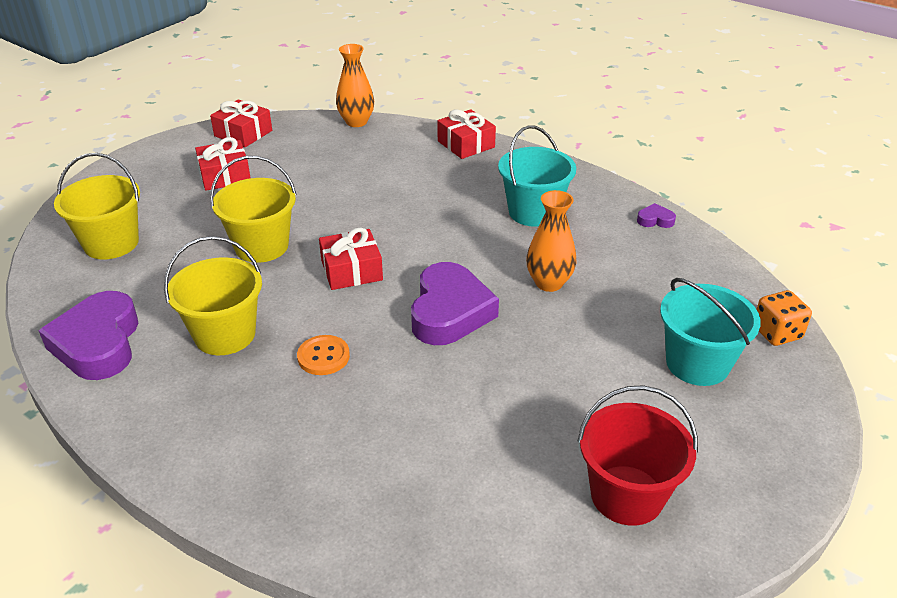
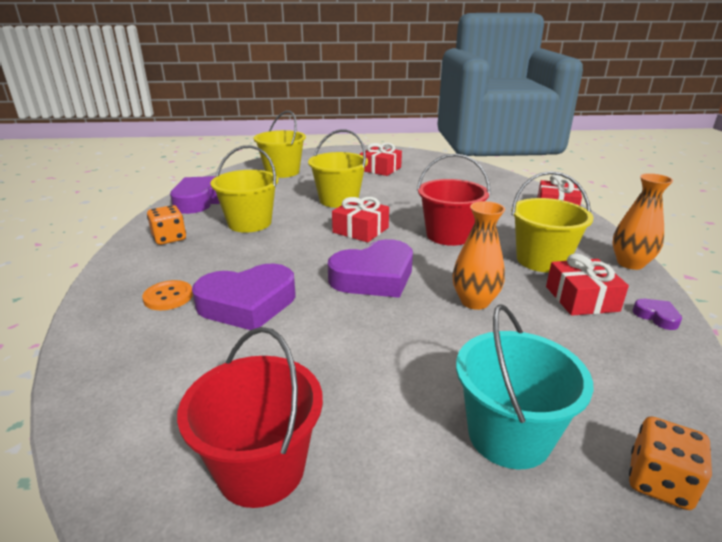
camera: 50 degrees right, 10 degrees down
red gift [210,99,272,147] -> red gift moved to [546,254,629,316]
orange button [297,335,350,375] -> orange button moved to [142,280,193,310]
orange vase [336,44,374,127] -> orange vase moved to [612,173,673,270]
turquoise bucket [498,125,576,227] -> yellow bucket [512,171,594,273]
none -> orange dice [147,205,186,245]
none -> purple heart [192,263,295,330]
none -> red bucket [417,154,490,246]

